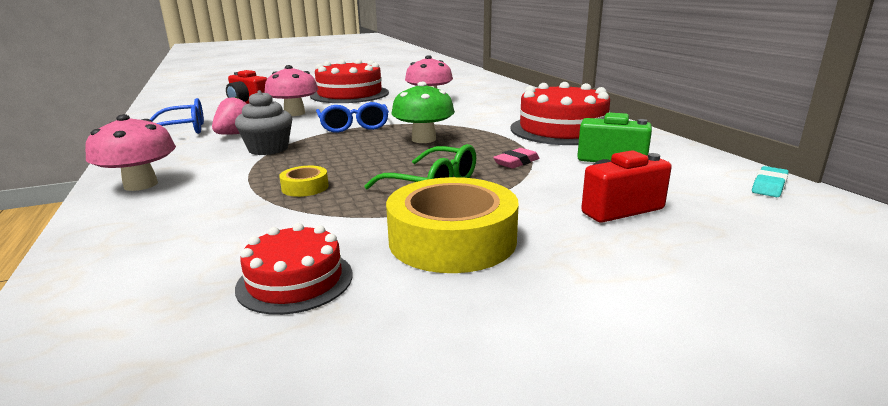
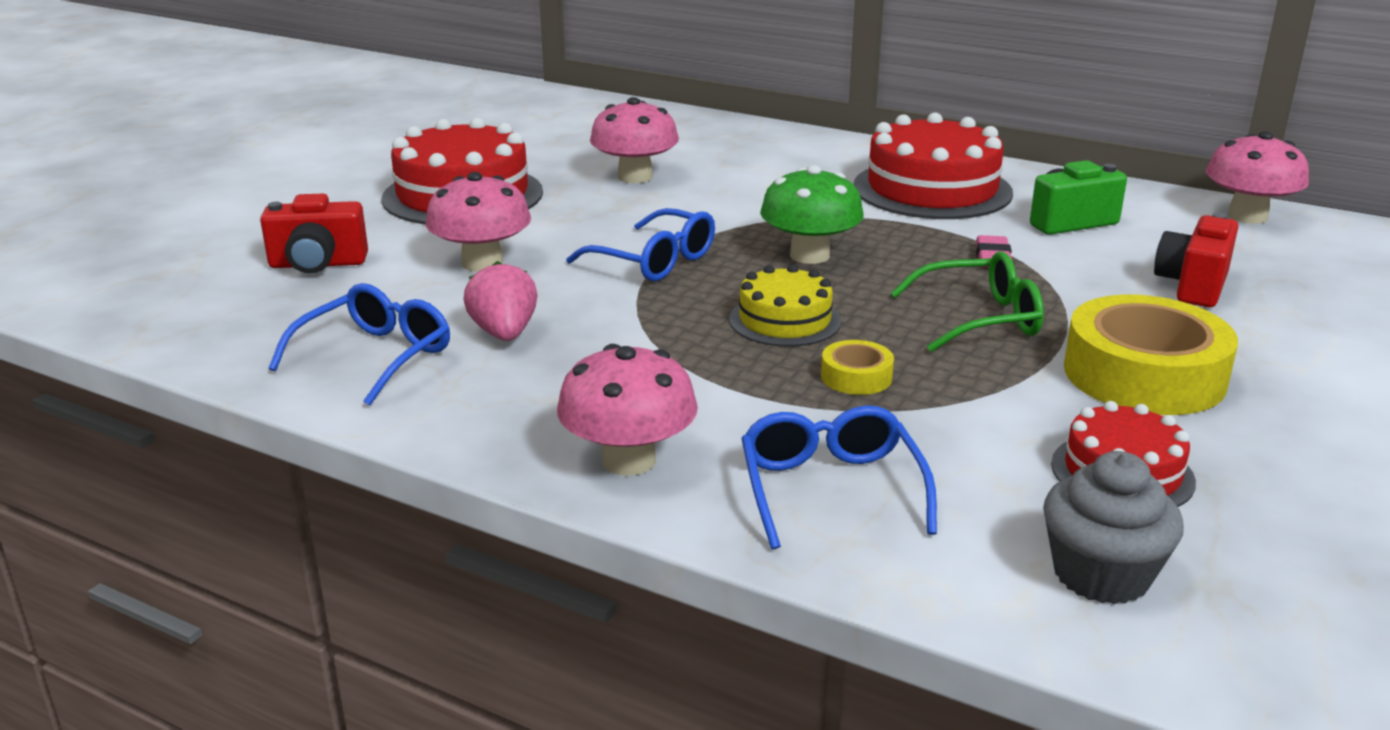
camera: 40 degrees left, 5 degrees up
grey cupcake [235,90,292,155] -> grey cupcake moved to [1043,451,1184,604]
turquoise eraser [752,166,789,197] -> pink mushroom [1206,131,1309,224]
none -> yellow cake [729,264,841,347]
none -> blue glasses [741,405,937,549]

